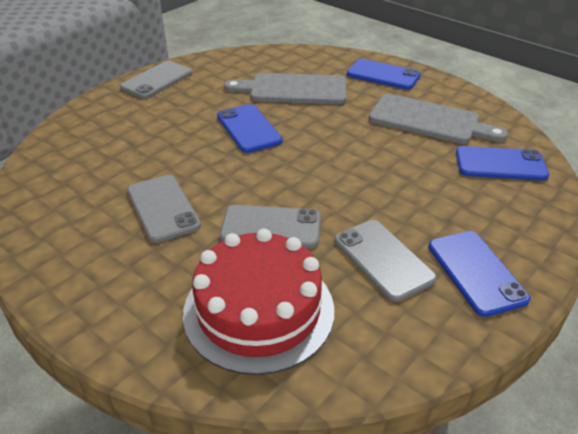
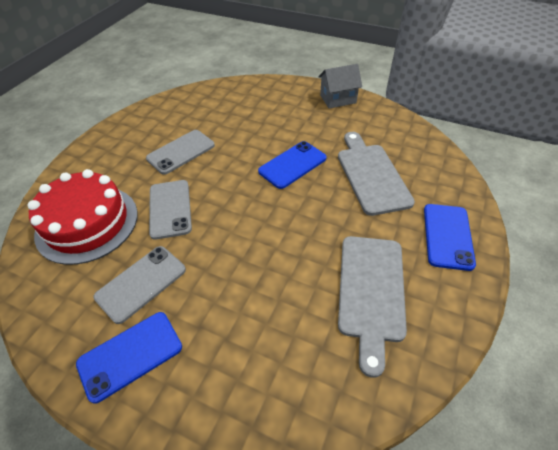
camera: 75 degrees right, 10 degrees up
grey phone [120,61,192,99] -> grey house [319,64,362,109]
blue phone [456,146,549,181] -> none

